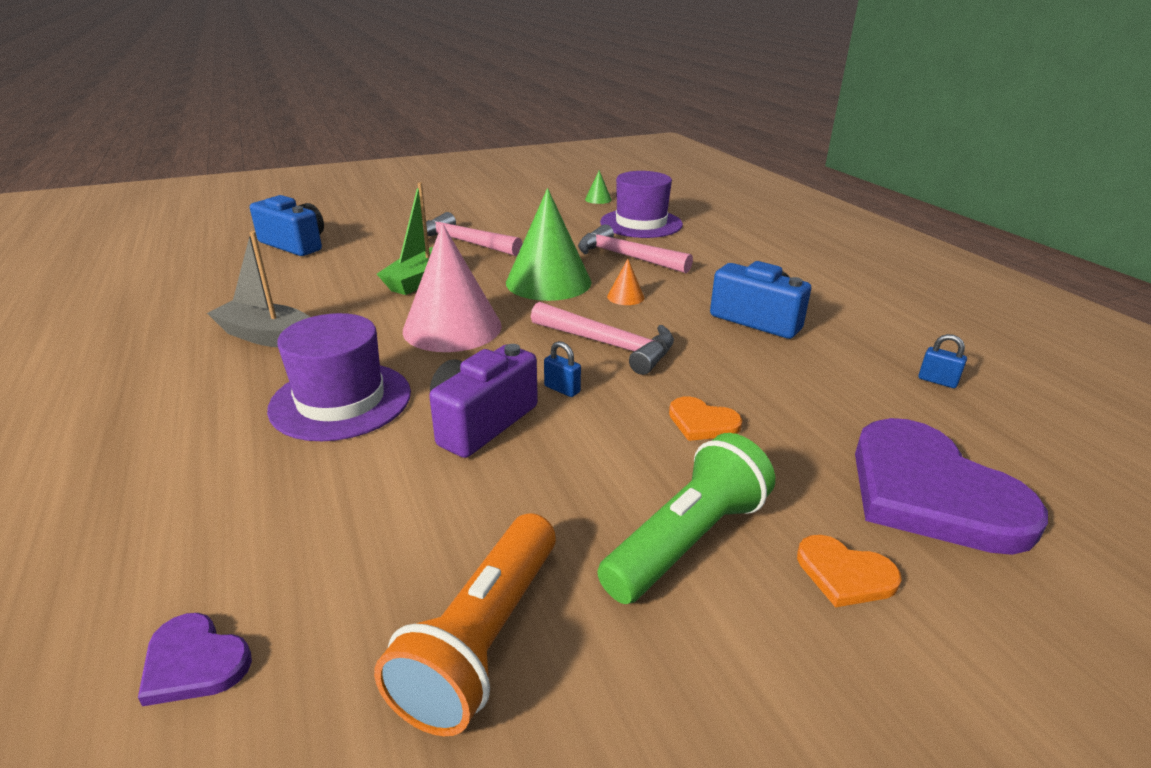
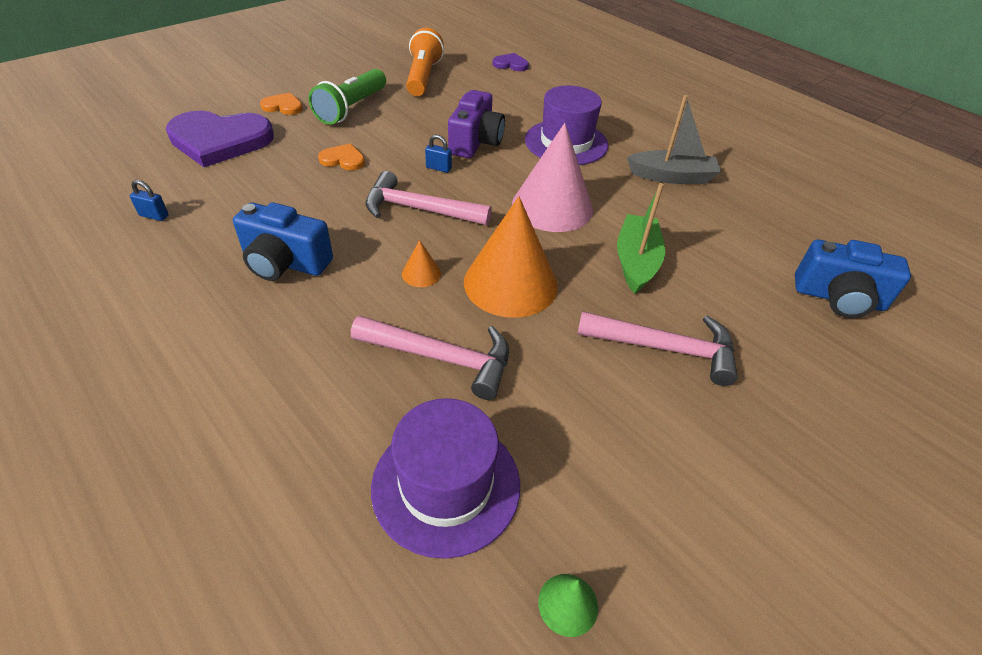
camera: 160 degrees right, 15 degrees up
green cone [506,188,592,301] -> orange cone [464,196,558,318]
purple heart [855,418,1048,555] -> purple heart turned 135 degrees clockwise [166,111,274,167]

